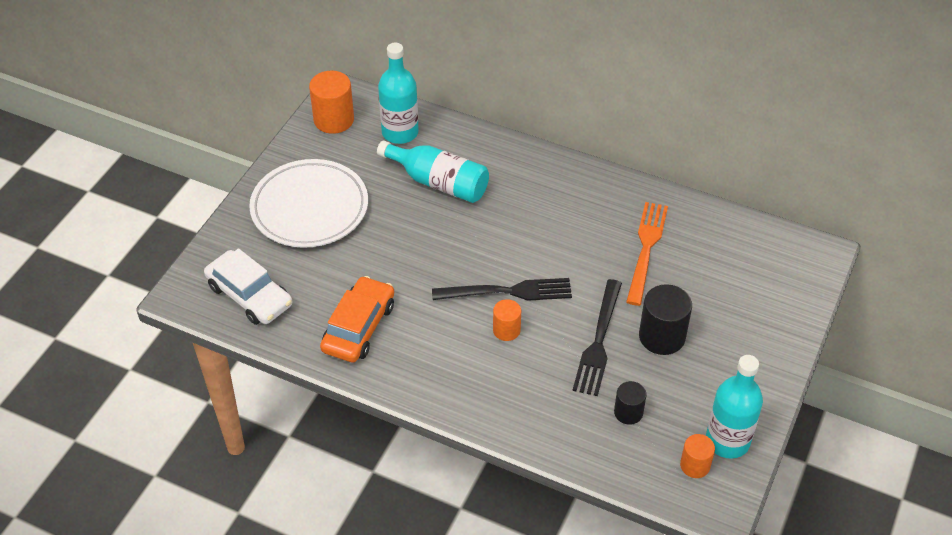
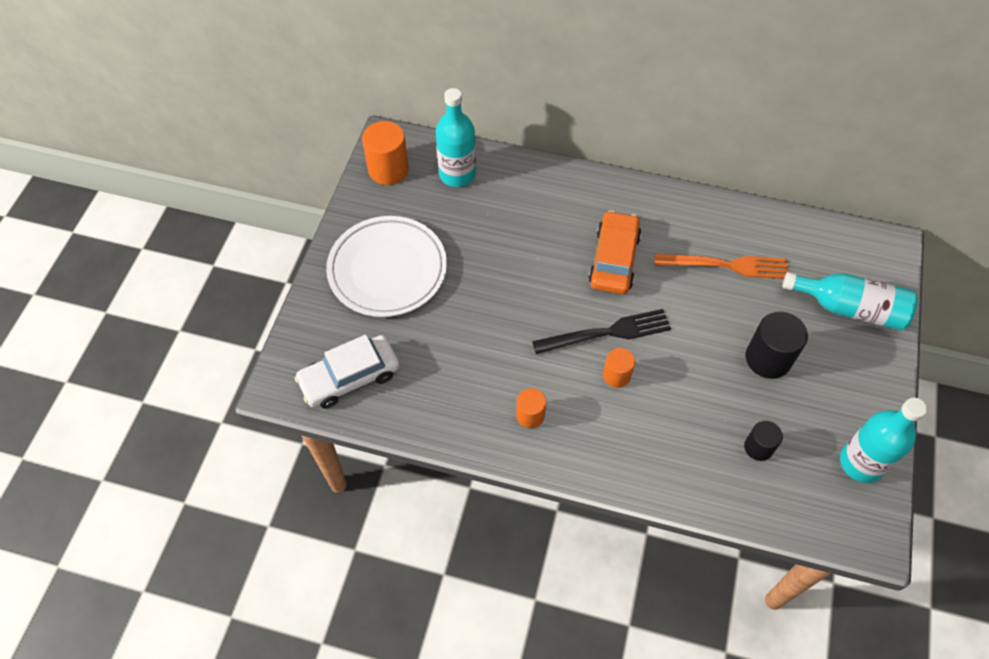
camera: 10 degrees left, 10 degrees up
white car [204,248,292,325] -> white car turned 120 degrees clockwise [295,335,400,408]
orange car [320,276,394,363] -> orange car moved to [588,210,641,294]
turquoise bottle [377,140,489,203] -> turquoise bottle moved to [783,272,918,330]
black fork [573,279,622,396] -> none
orange fork [626,202,668,306] -> orange fork turned 90 degrees clockwise [654,254,789,279]
orange cylinder [680,434,715,478] -> orange cylinder moved to [516,388,546,428]

